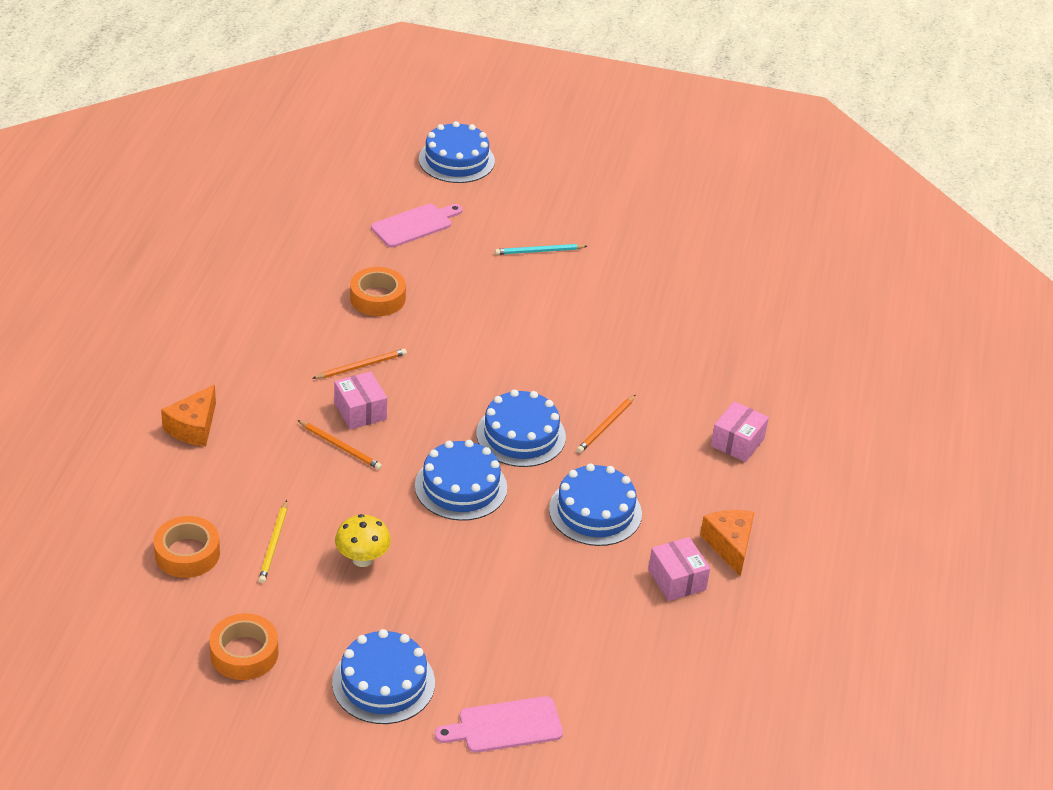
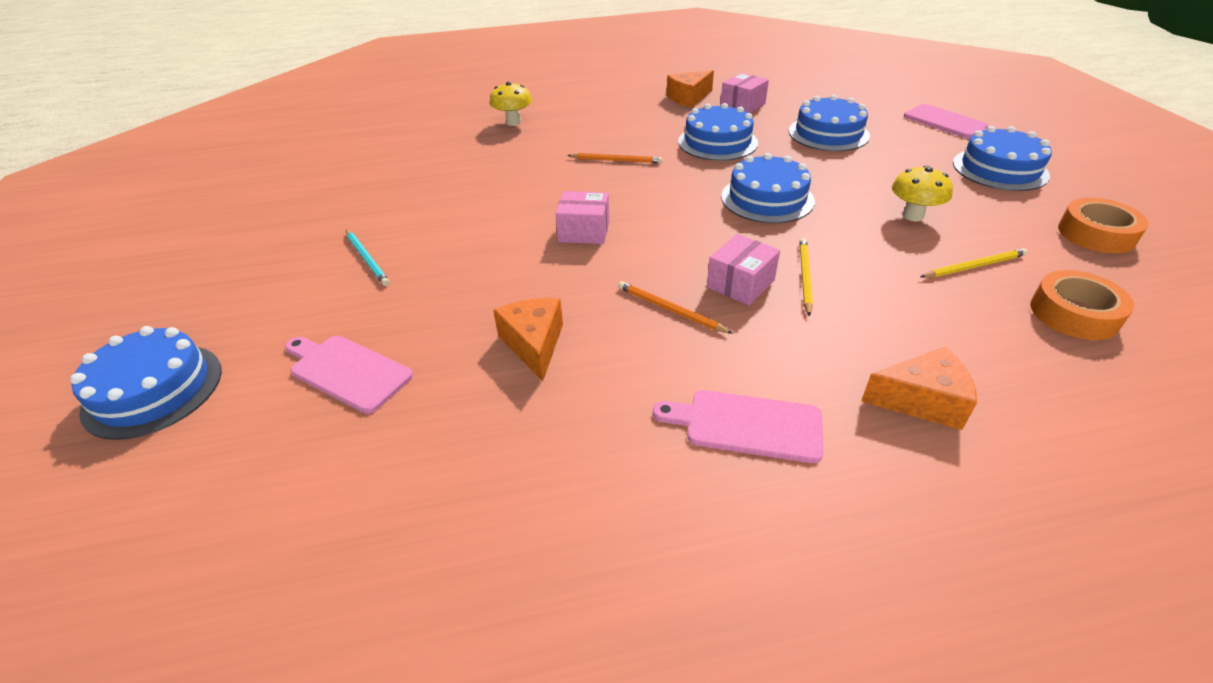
camera: 110 degrees left, 0 degrees up
orange pencil [297,420,382,470] -> yellow pencil [799,238,813,316]
orange tape [350,267,406,316] -> orange cheese [493,298,563,381]
blue cake [476,389,566,467] -> blue cake moved to [789,95,870,151]
pink box [711,401,769,462] -> pink box moved to [555,191,609,244]
none -> yellow mushroom [490,82,532,126]
none -> pink cutting board [653,390,824,463]

